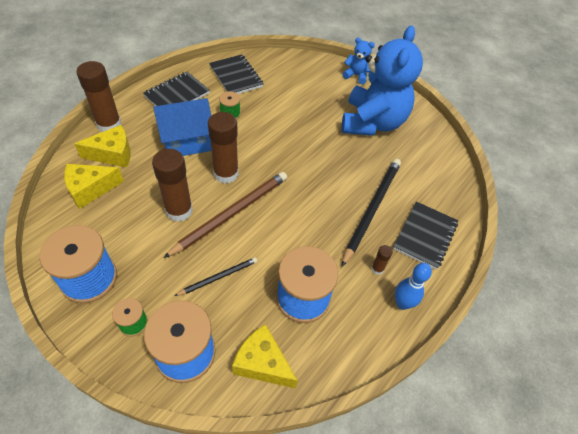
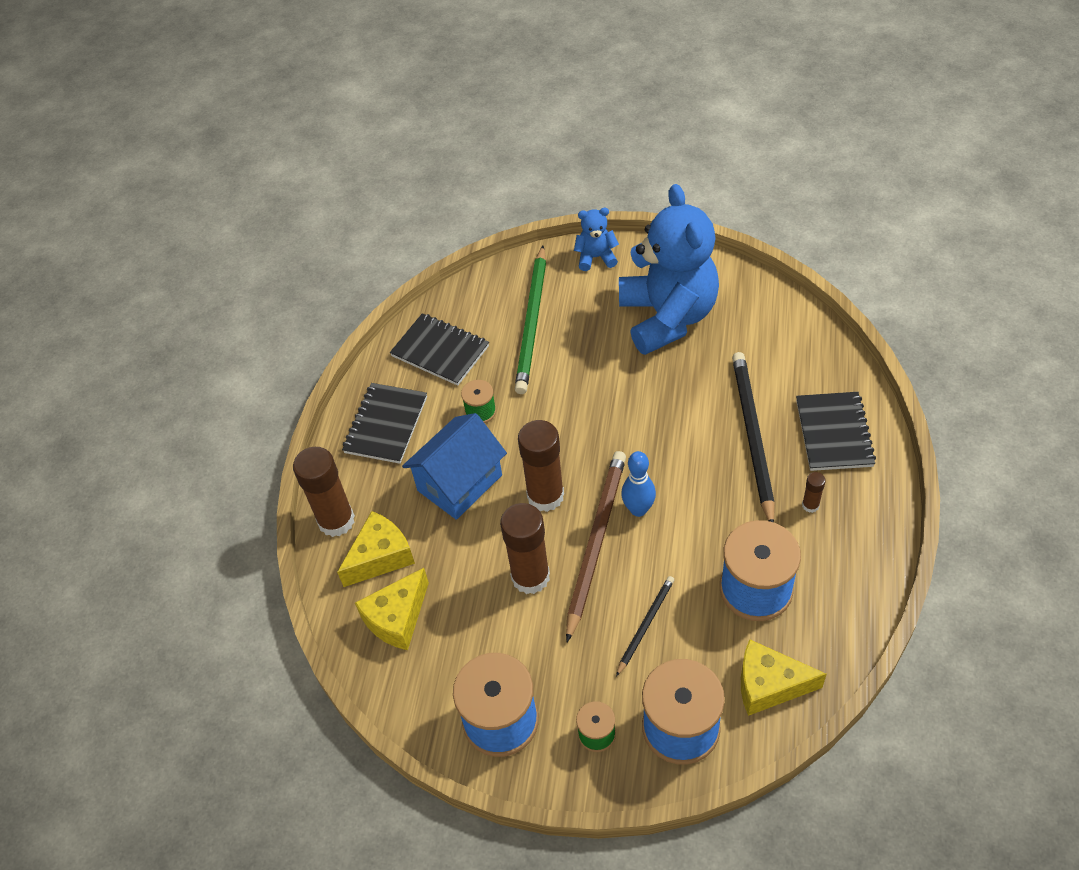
camera: 20 degrees left, 0 degrees up
blue bowling pin [395,263,432,310] -> blue bowling pin moved to [621,451,656,517]
none -> green pencil [515,246,546,394]

